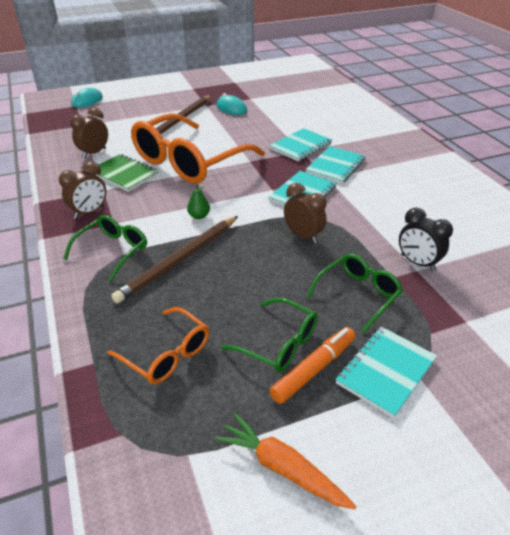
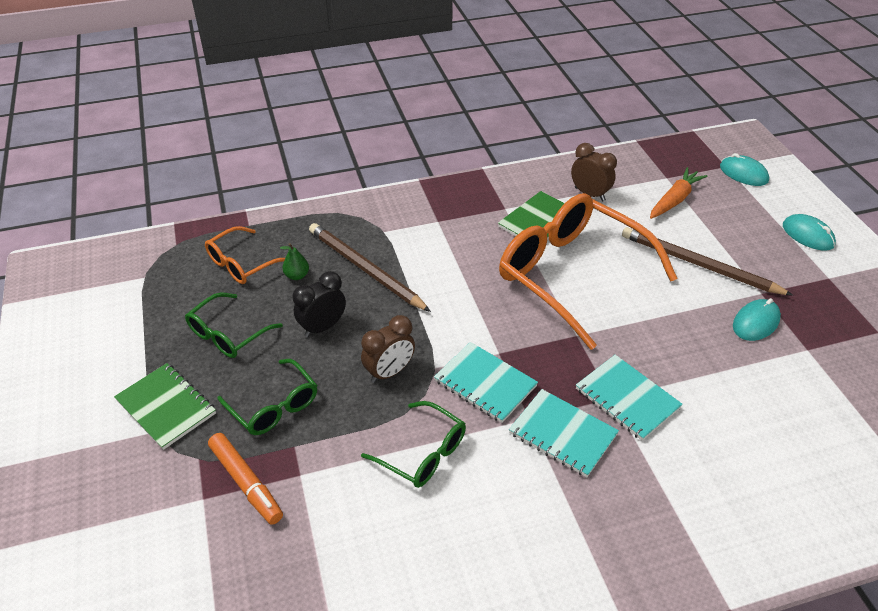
camera: 95 degrees right, 5 degrees up
brown clock [59,161,106,219] -> none
green glasses [63,215,147,281] -> green glasses moved to [361,401,466,488]
green pear [187,184,210,219] -> green pear moved to [280,243,309,280]
orange carrot [215,413,357,509] -> orange carrot moved to [650,167,708,219]
orange marker [269,327,356,404] -> orange marker moved to [208,433,283,525]
turquoise notebook [335,326,437,418] -> green notebook [114,363,216,450]
black clock [399,208,453,271] -> black clock moved to [293,271,346,337]
none -> turquoise mouse [783,214,836,251]

